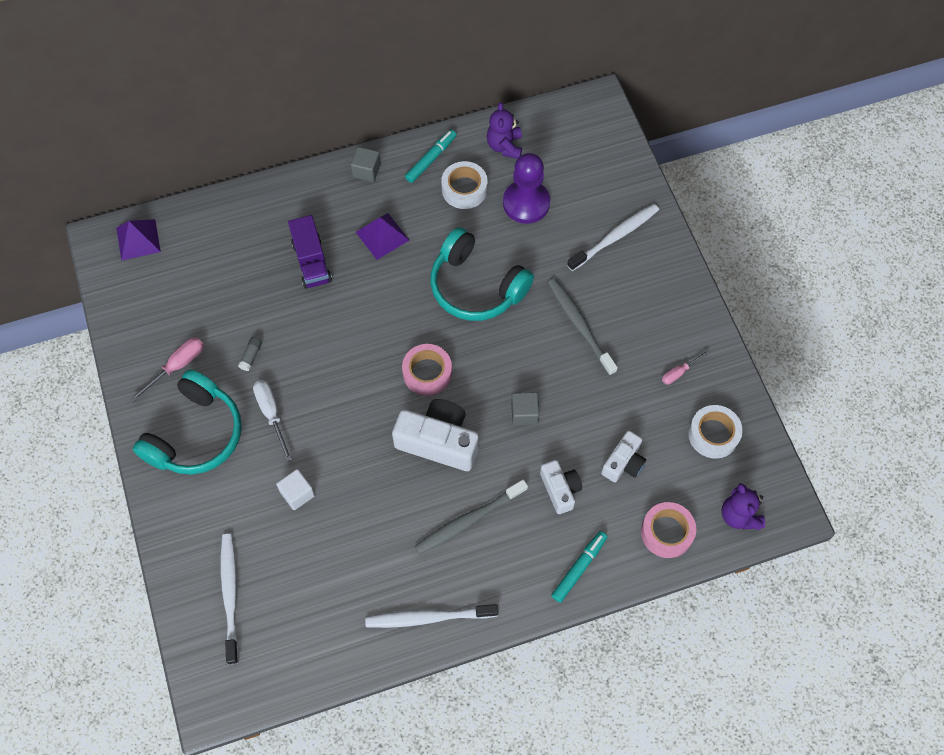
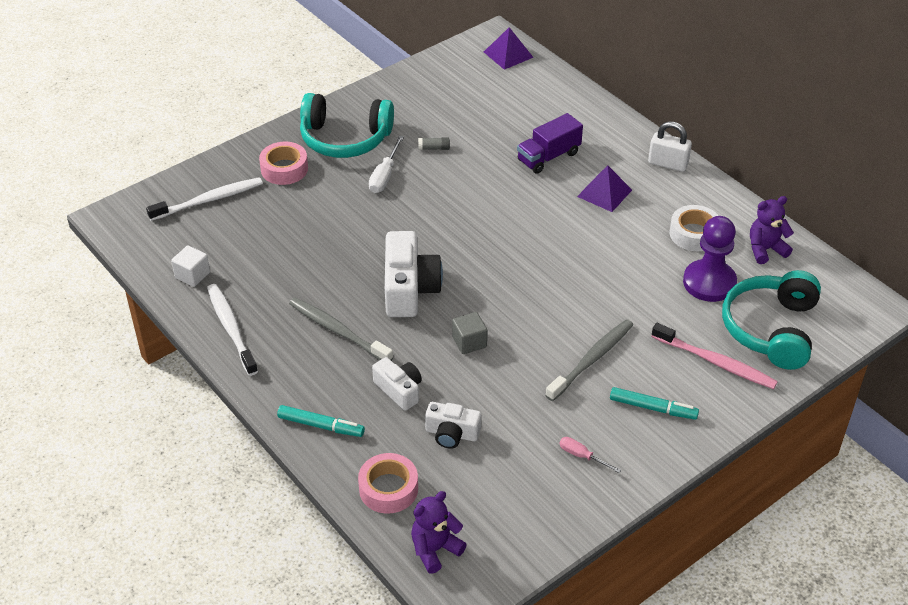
camera: 70 degrees right, 20 degrees down
pink screwdriver [130,337,204,402] -> none
white screwdriver [253,380,292,462] -> white screwdriver turned 150 degrees clockwise [369,136,404,193]
white cube [276,469,315,510] -> white cube moved to [171,245,210,287]
grey cube [351,147,381,182] -> white padlock [648,121,692,172]
pink tape [402,344,452,396] -> pink tape moved to [259,142,308,185]
turquoise marker [405,129,457,183] -> turquoise marker moved to [610,387,699,420]
turquoise headphones [430,227,534,321] -> turquoise headphones moved to [722,270,821,370]
white camera [540,460,582,514] -> white camera turned 90 degrees counterclockwise [372,357,422,411]
white toothbrush [567,204,659,271] -> pink toothbrush [651,323,778,389]
white tape [688,405,743,459] -> none

